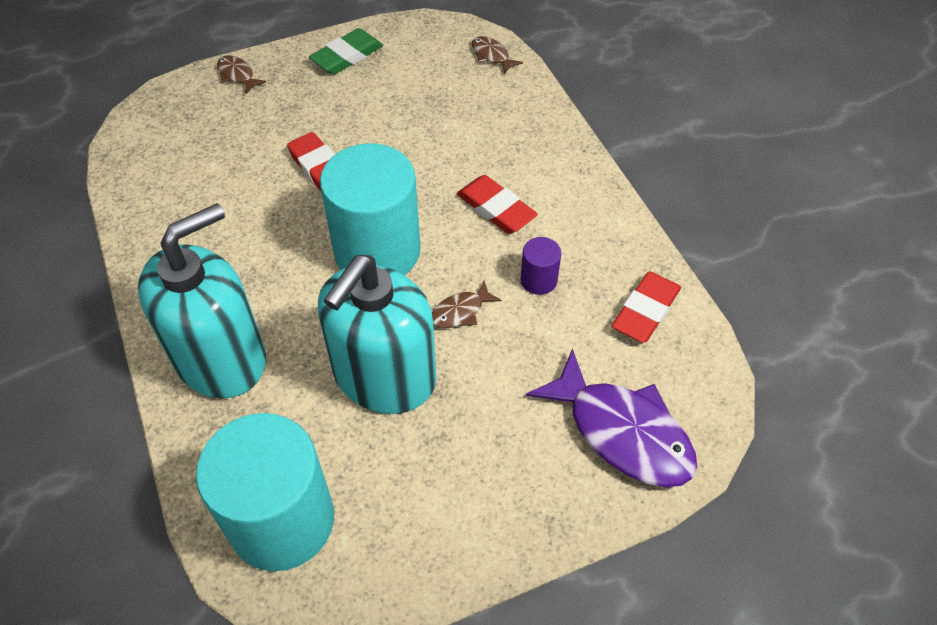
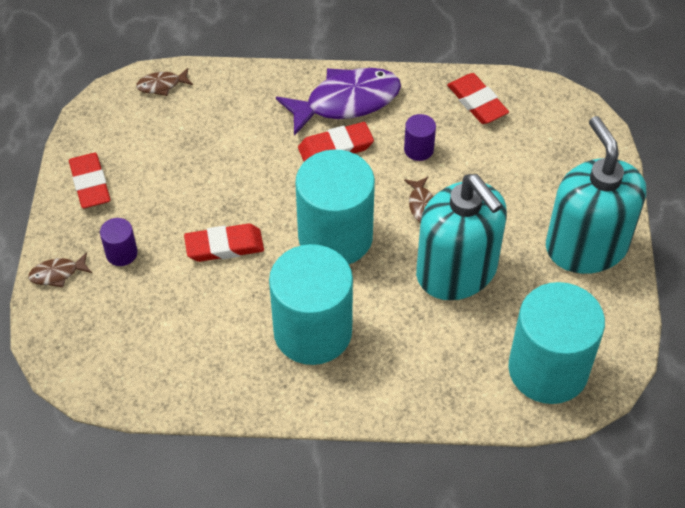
camera: 65 degrees left, 0 degrees up
turquoise soap dispenser [138,203,266,398] -> turquoise soap dispenser moved to [546,116,646,274]
green eraser [309,28,383,74] -> red eraser [69,153,111,208]
purple fish [526,348,697,487] -> purple fish moved to [276,68,401,136]
none -> purple cylinder [100,218,138,266]
none -> turquoise cylinder [269,244,353,365]

